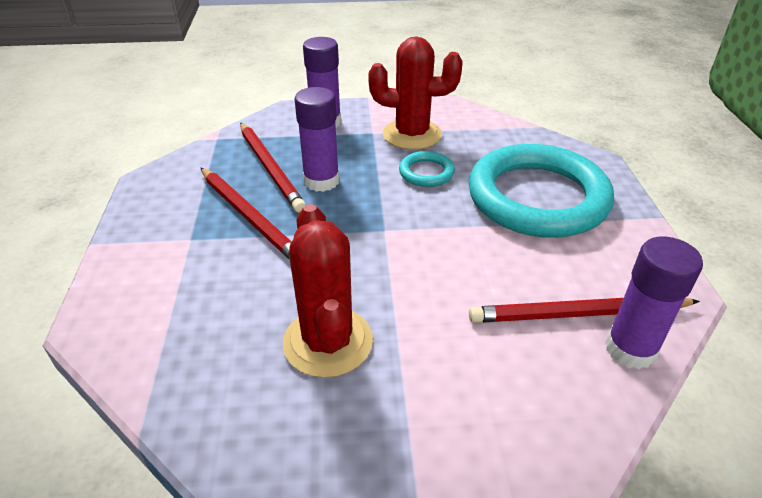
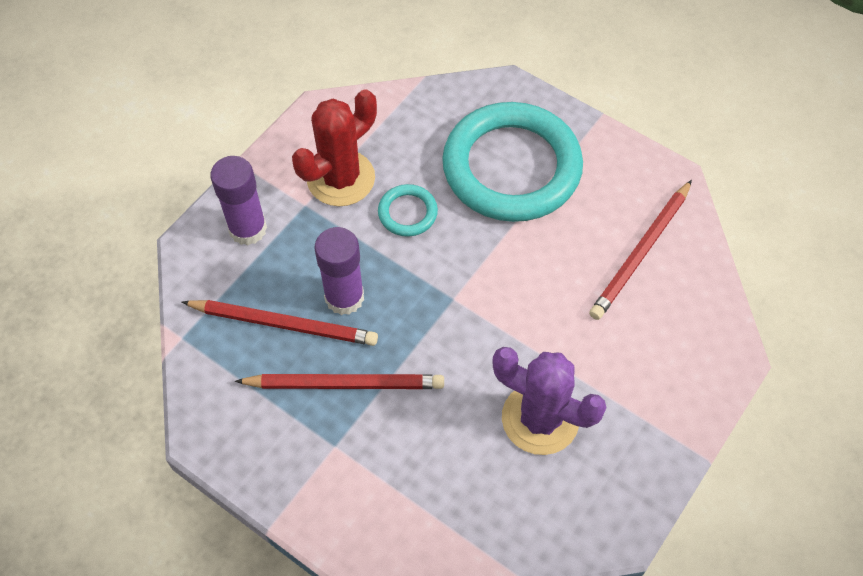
camera: 50 degrees left, 20 degrees up
red cactus [283,204,373,378] -> purple cactus [492,347,607,455]
purple glue stick [605,236,703,369] -> none

